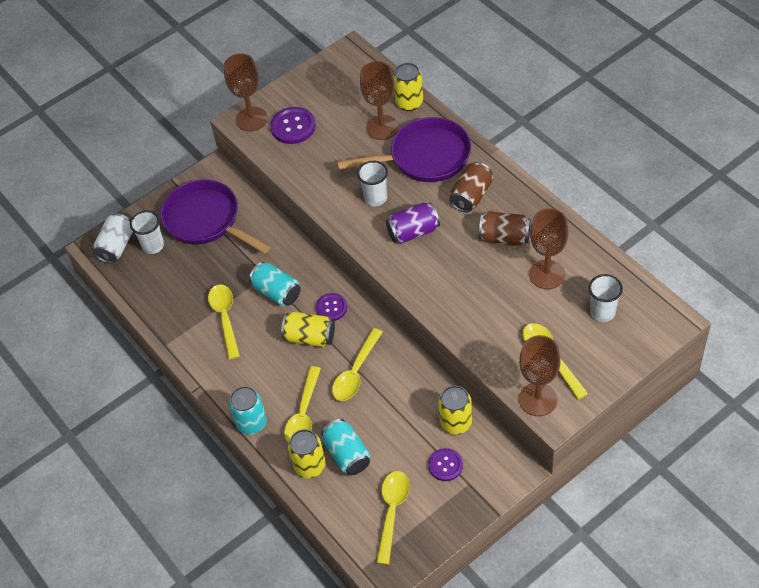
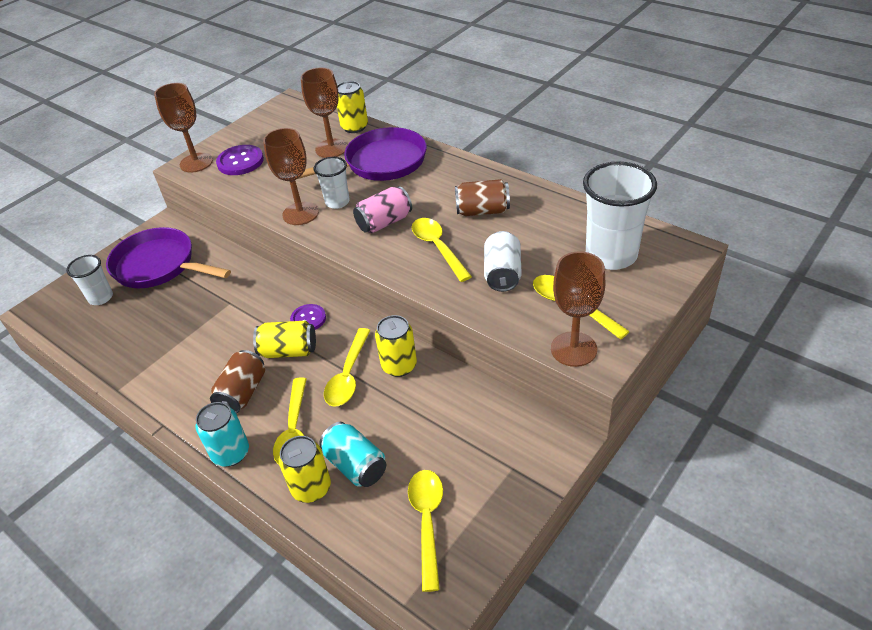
camera: 15 degrees left, 10 degrees down
white can [93,213,133,263] -> white can moved to [484,231,521,292]
yellow spoon [208,284,240,359] -> yellow spoon moved to [412,218,472,282]
turquoise can [249,262,301,306] -> none
purple can [386,203,440,244] -> pink can [353,186,412,233]
purple button [428,448,463,481] -> none
yellow can [438,385,472,435] -> yellow can moved to [375,315,417,377]
brown can [449,162,493,213] -> brown can moved to [210,350,265,414]
brown goblet [529,208,569,289] -> brown goblet moved to [263,128,319,225]
white cup [589,274,623,322] -> white cup [583,161,657,270], size x1.82

